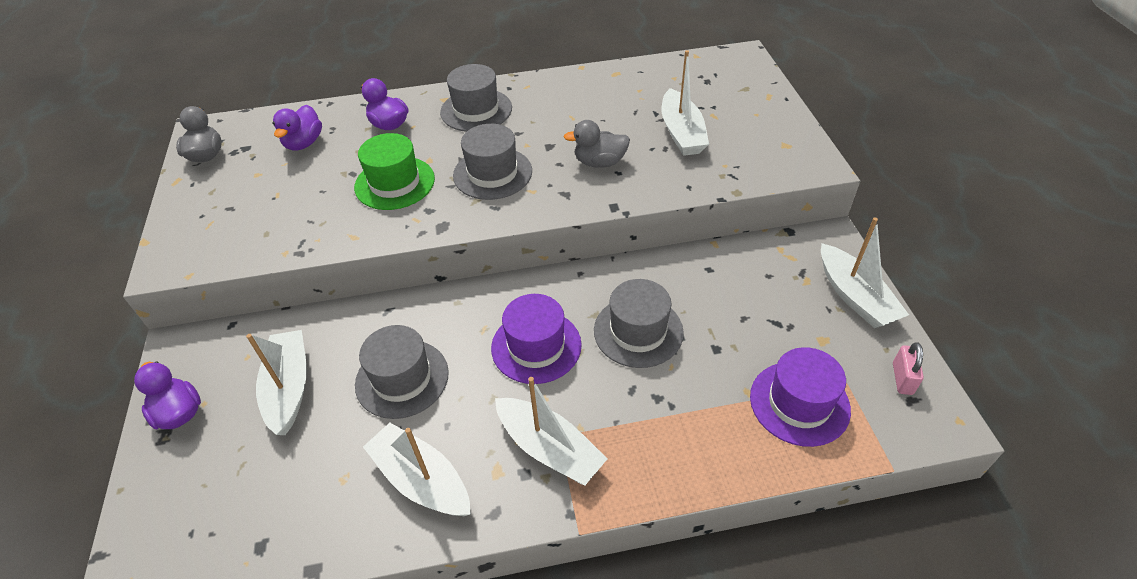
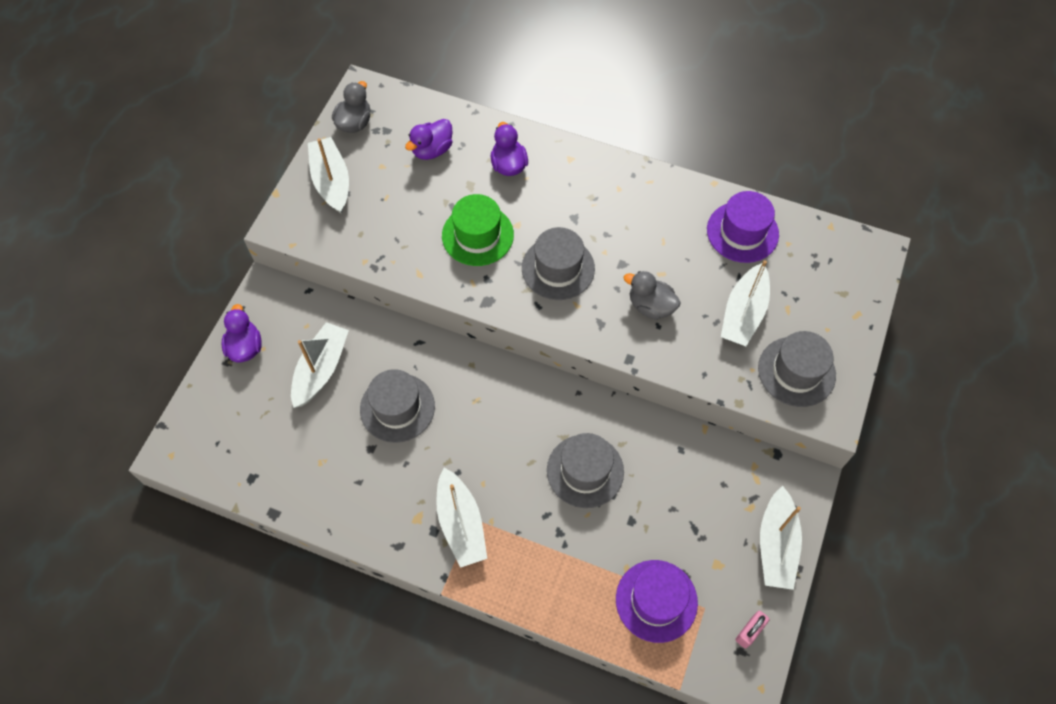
camera: 30 degrees right, 15 degrees up
white boat [363,423,471,516] -> white boat moved to [308,137,349,213]
grey hat [440,64,512,132] -> grey hat moved to [758,331,836,407]
purple hat [491,294,582,384] -> purple hat moved to [707,191,779,263]

